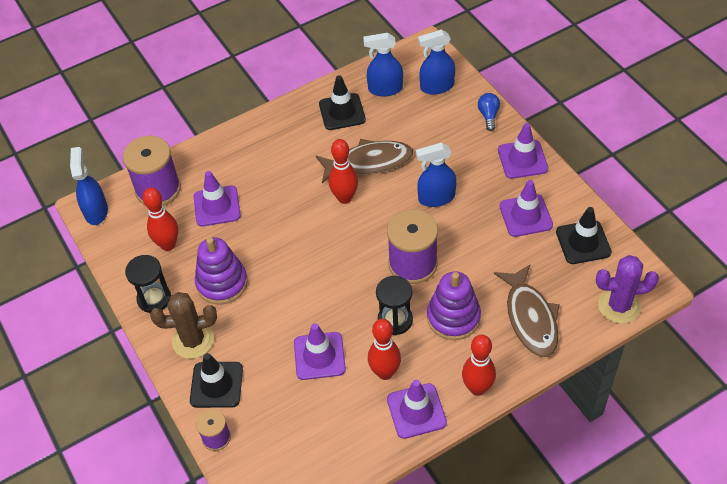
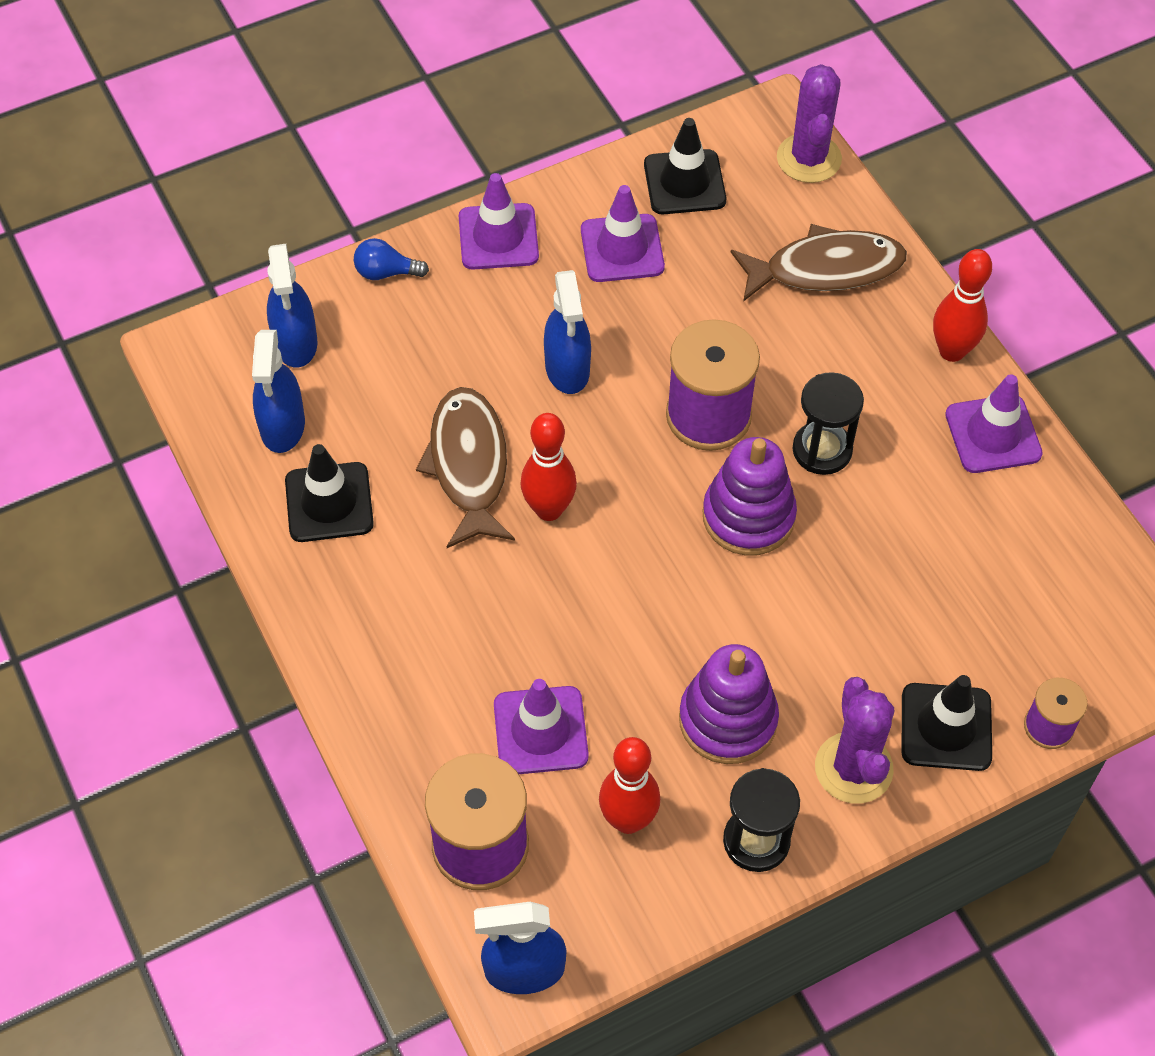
camera: 90 degrees left, 5 degrees up
brown cactus [150,292,217,359] -> purple cactus [815,677,894,804]
purple traffic cone [294,323,346,380] -> none
red bowling pin [368,319,401,380] -> none
purple stacking toy [427,271,481,340] -> purple stacking toy moved to [703,437,797,556]

